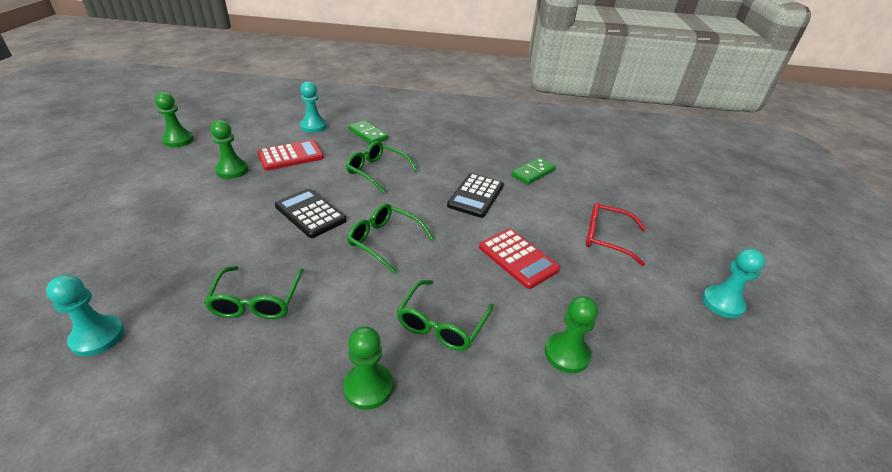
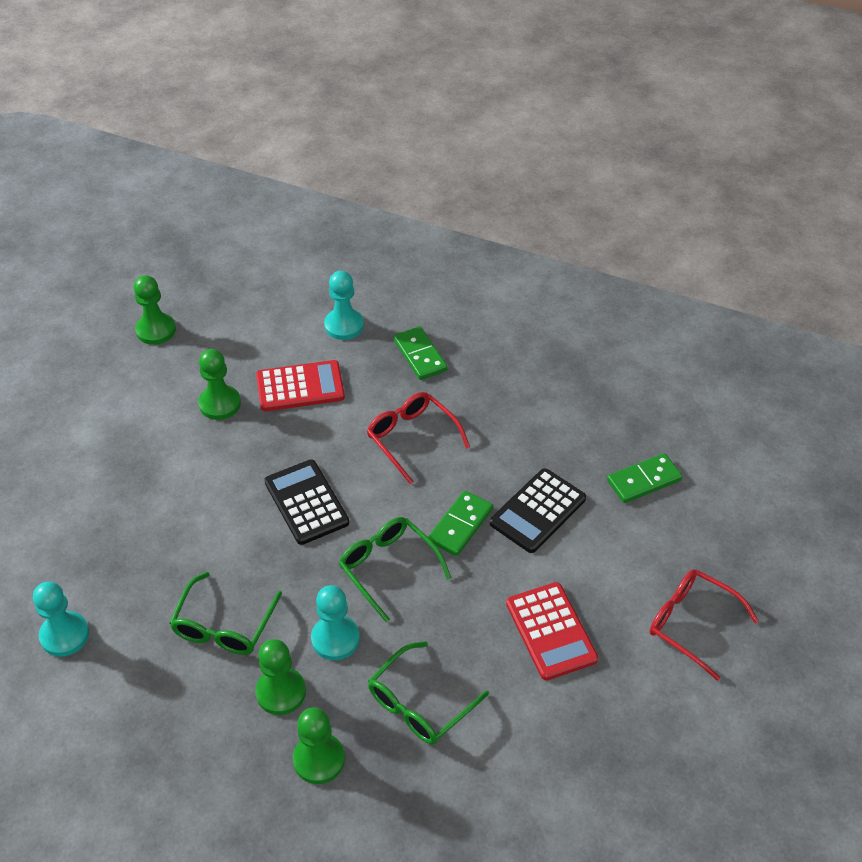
camera: 20 degrees right, 10 degrees up
green glasses [346,141,418,193] -> red glasses [367,392,470,484]
green pawn [545,296,598,373] -> green pawn moved to [255,639,306,715]
turquoise pawn [702,249,765,318] -> turquoise pawn moved to [311,585,360,660]
none -> green domino [428,491,493,556]

